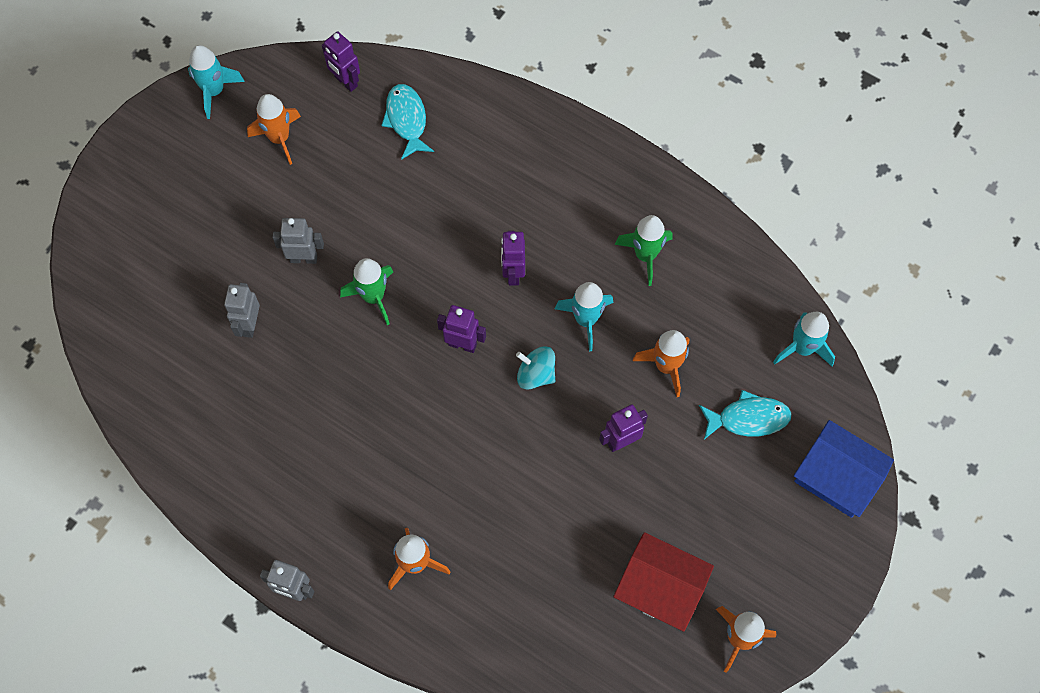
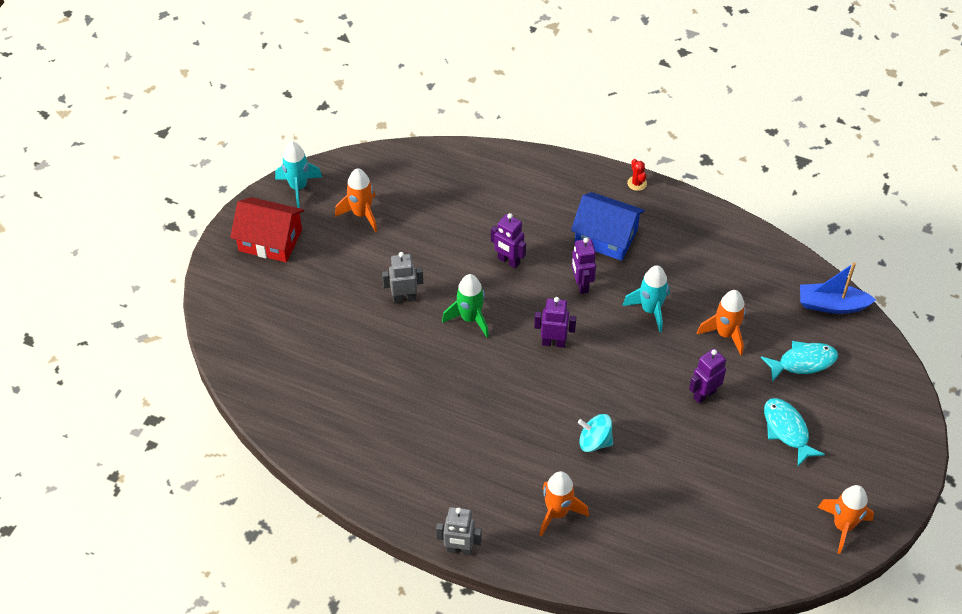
camera: 10 degrees left, 15 degrees down
grey robot [224,283,260,338] -> none
purple robot [322,31,360,92] -> purple robot moved to [491,213,526,268]
turquoise fish [381,84,434,160] -> turquoise fish moved to [764,398,825,466]
turquoise spinning top [516,346,555,390] -> turquoise spinning top moved to [578,414,613,452]
red house [614,532,714,632] -> red house moved to [230,197,304,262]
green rocket [615,215,672,286] -> none
turquoise rocket [773,312,835,366] -> blue boat [800,262,876,314]
blue house [794,420,894,518] -> blue house moved to [571,192,645,261]
none -> red cactus [627,159,647,191]

